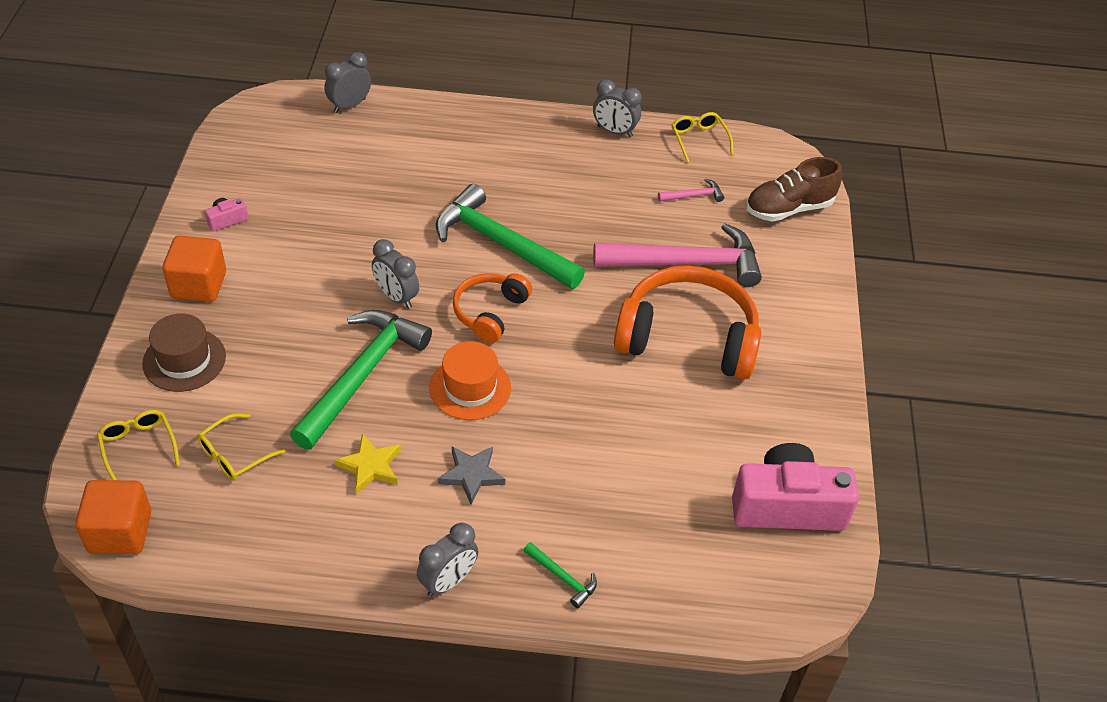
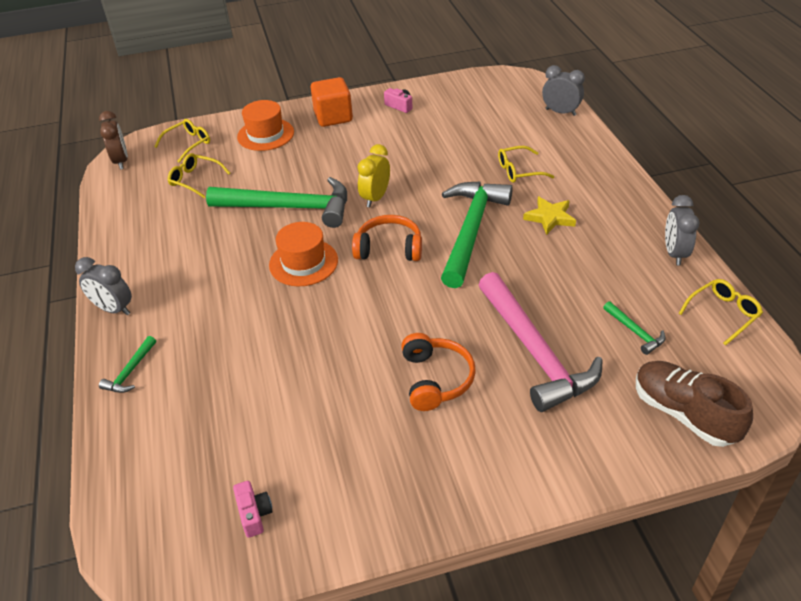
camera: 75 degrees right, 5 degrees down
orange cube [75,480,151,554] -> brown clock [99,111,128,170]
brown hat [142,314,226,392] -> orange hat [237,100,294,151]
yellow star [334,434,401,494] -> yellow star moved to [523,197,576,235]
grey clock [372,239,419,309] -> yellow clock [358,144,390,207]
grey star [437,446,505,504] -> none
orange headphones [614,266,761,380] -> orange headphones [401,333,476,411], size x0.56
pink hammer [658,179,724,202] -> green hammer [603,301,666,355]
pink camera [732,443,859,531] -> pink camera [233,481,273,538], size x0.41
none -> yellow glasses [498,146,555,183]

